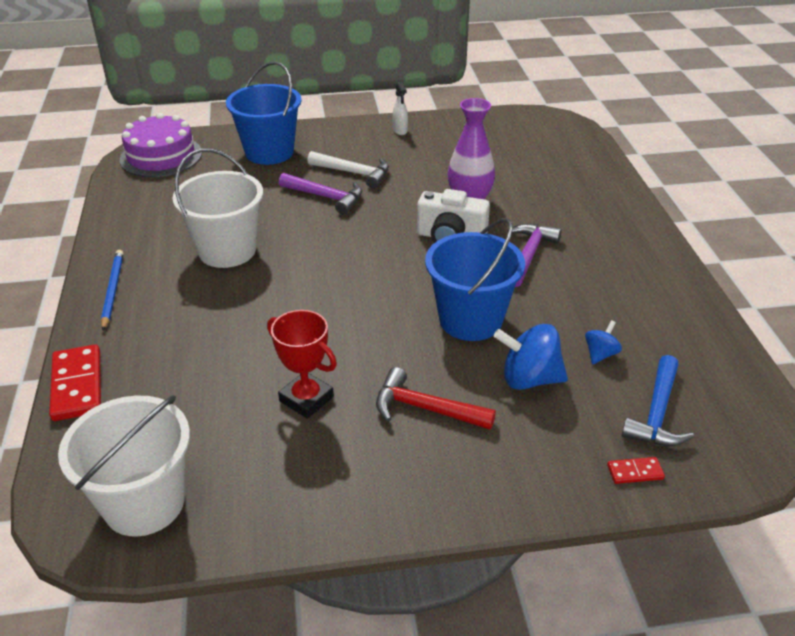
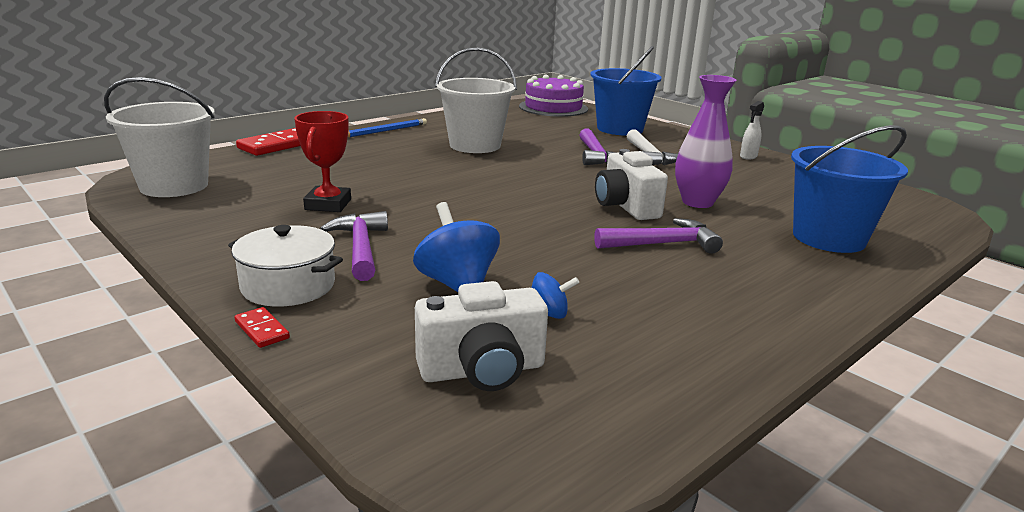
camera: 55 degrees right, 15 degrees down
red hammer [376,367,496,430] -> purple hammer [320,211,388,281]
blue bucket [425,218,525,341] -> blue bucket moved to [791,125,908,253]
red domino [607,457,665,484] -> red domino moved to [235,307,290,348]
blue hammer [621,355,694,447] -> white camera [415,281,548,391]
none -> white pot [228,225,343,307]

